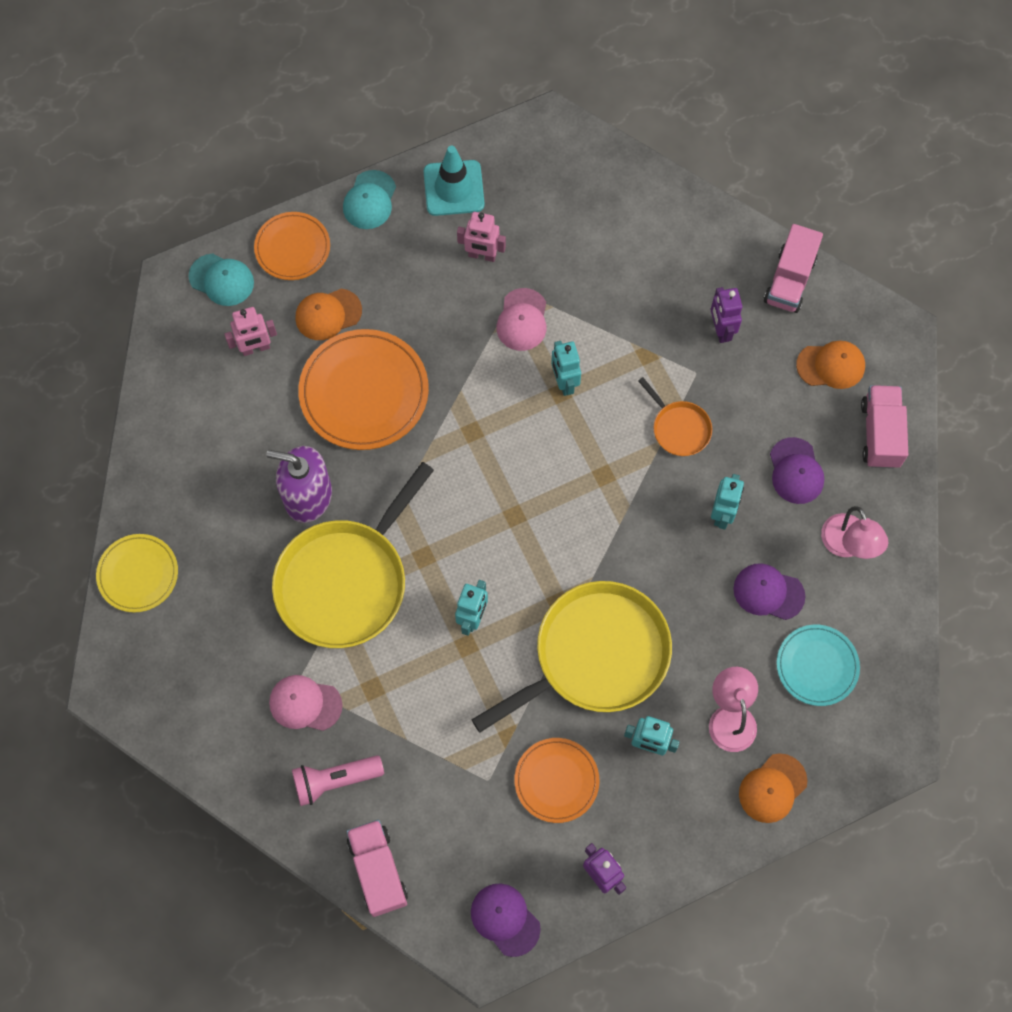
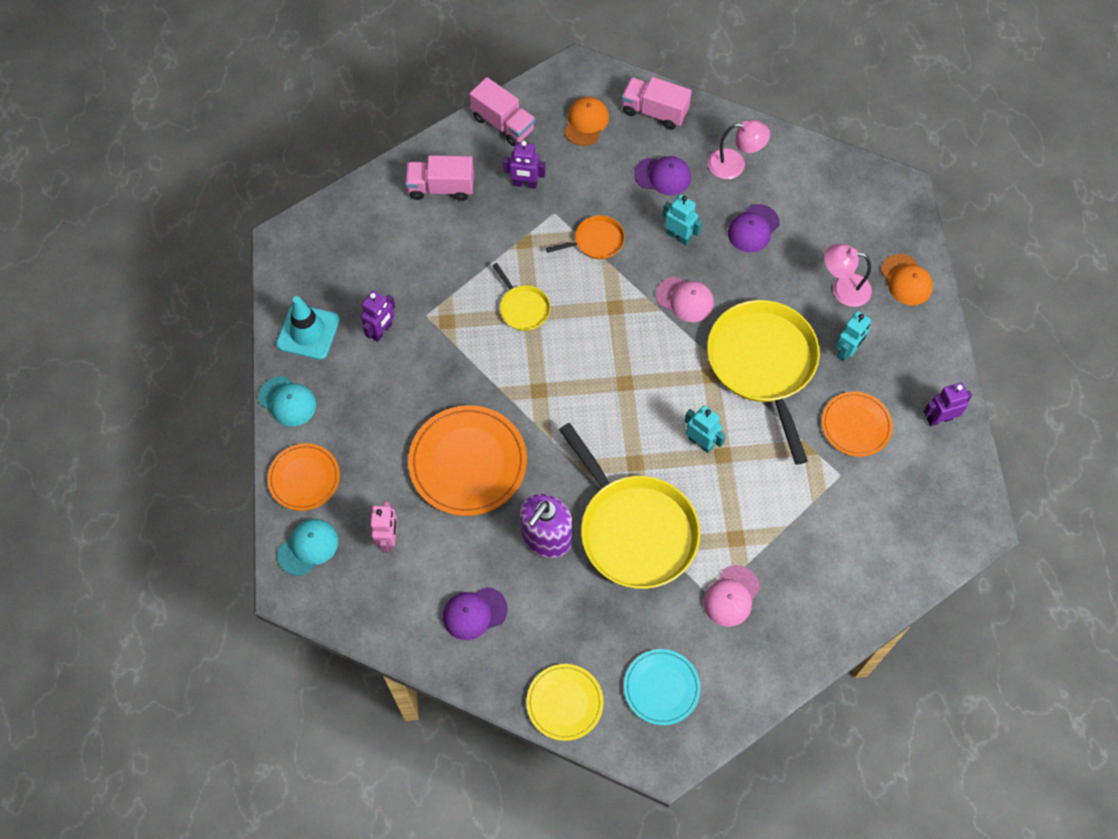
camera: 70 degrees left, 5 degrees down
pink flashlight [292,755,384,806] -> none
orange cap [295,288,362,340] -> none
pink truck [346,820,408,917] -> pink truck moved to [405,155,474,201]
pink robot [457,212,506,262] -> purple robot [361,290,395,342]
purple cap [471,883,541,957] -> purple cap moved to [443,587,508,640]
pink cap [496,288,546,351] -> pink cap moved to [656,276,714,322]
turquoise robot [551,341,581,396] -> yellow pan [492,263,551,331]
turquoise plate [777,625,860,706] -> turquoise plate moved to [624,649,701,725]

